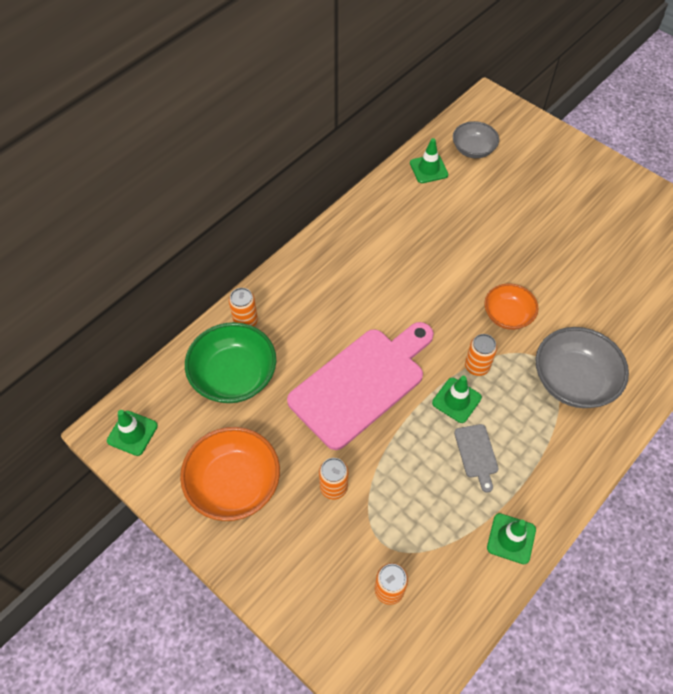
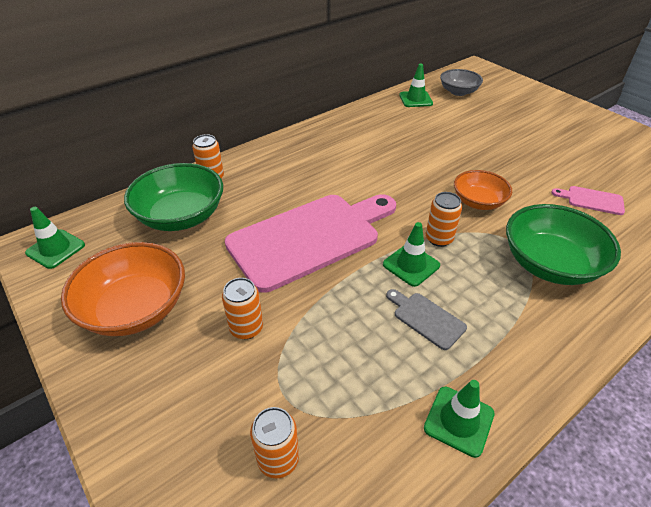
camera: 10 degrees right, 15 degrees down
grey cutting board [454,424,498,493] -> grey cutting board turned 135 degrees clockwise [386,289,467,350]
grey bowl [536,327,629,408] -> green bowl [506,204,621,285]
none -> pink cutting board [551,186,625,215]

